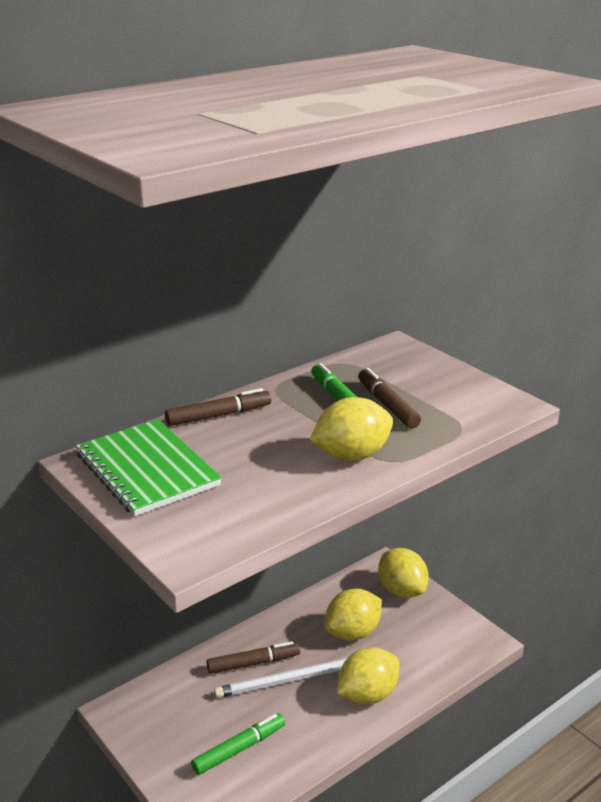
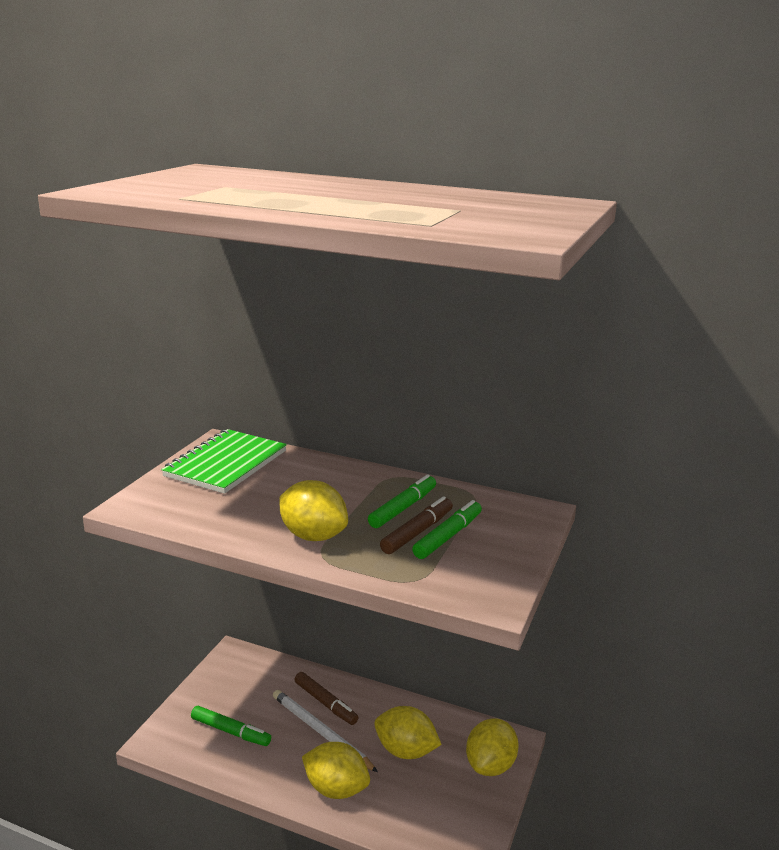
camera: 60 degrees right, 5 degrees down
brown marker [165,388,271,426] -> none
none -> green marker [412,500,482,559]

